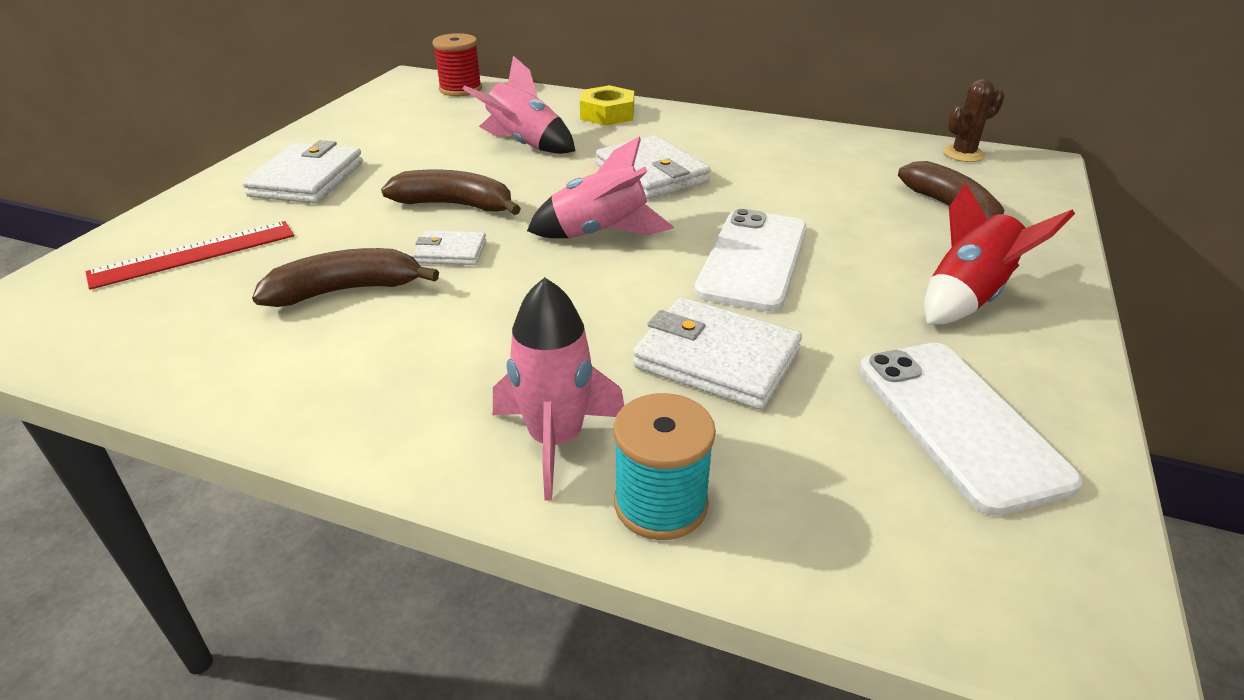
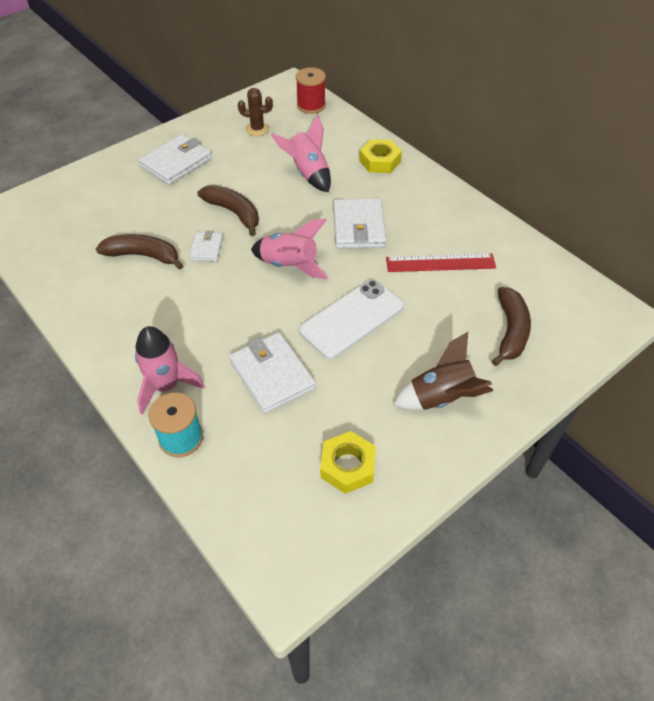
camera: 30 degrees right, 15 degrees up
red ruler [86,221,294,290] -> red ruler moved to [386,253,496,272]
white wallet [413,230,486,265] -> white wallet turned 60 degrees clockwise [189,231,223,261]
white phone [859,343,1082,516] -> yellow nut [320,431,376,494]
red rocket [924,182,1075,325] -> brown rocket [393,332,493,410]
brown cactus [943,79,1004,162] -> brown cactus moved to [238,88,273,136]

